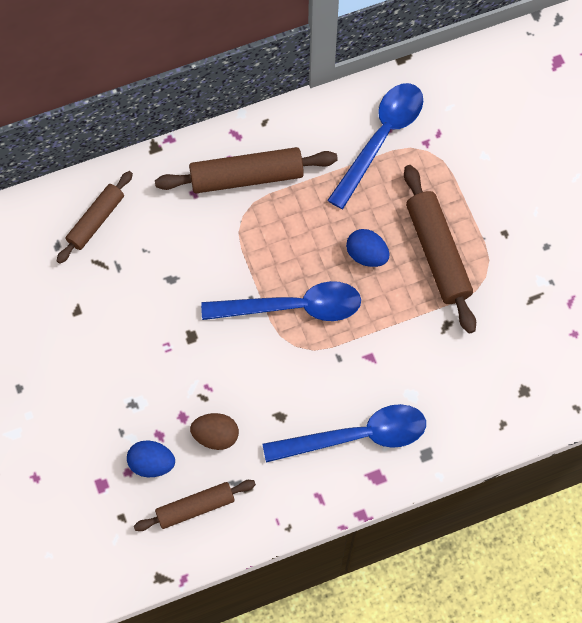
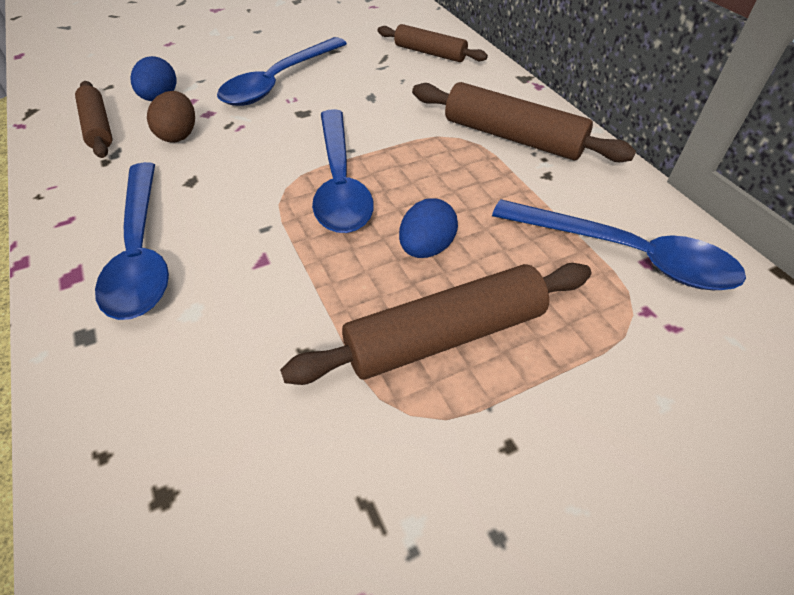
camera: 85 degrees right, 20 degrees down
brown rolling pin [155,147,338,193] -> brown rolling pin turned 45 degrees counterclockwise [412,82,636,162]
none -> blue spoon [217,37,347,106]

